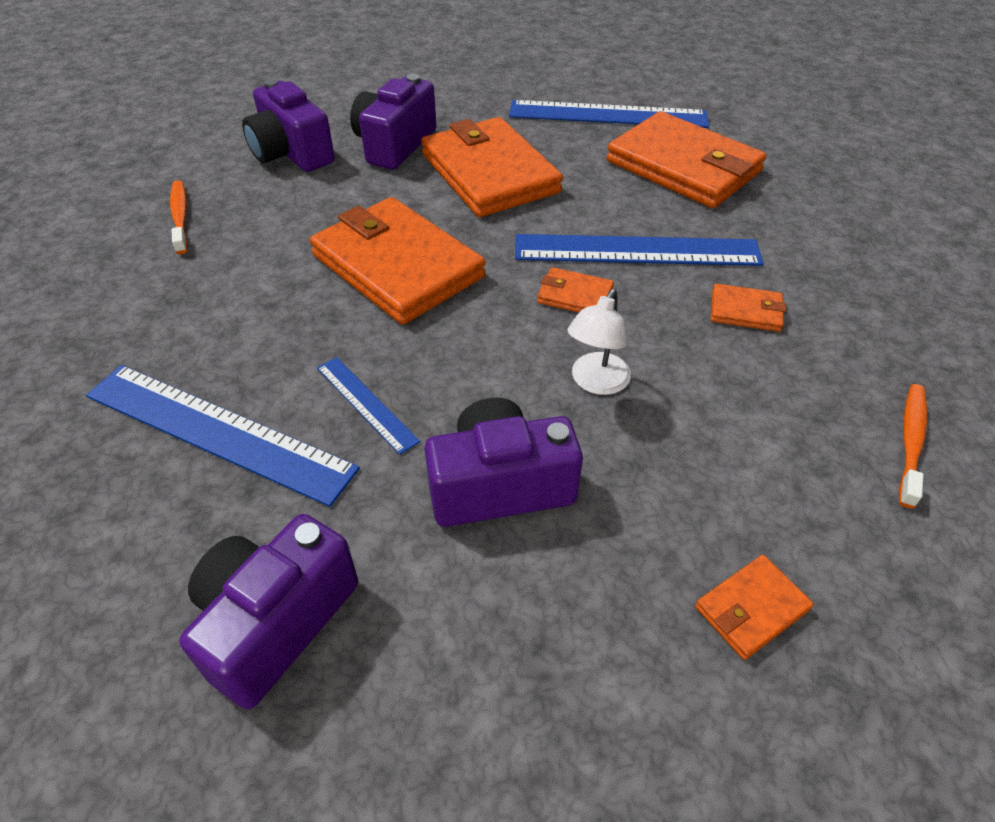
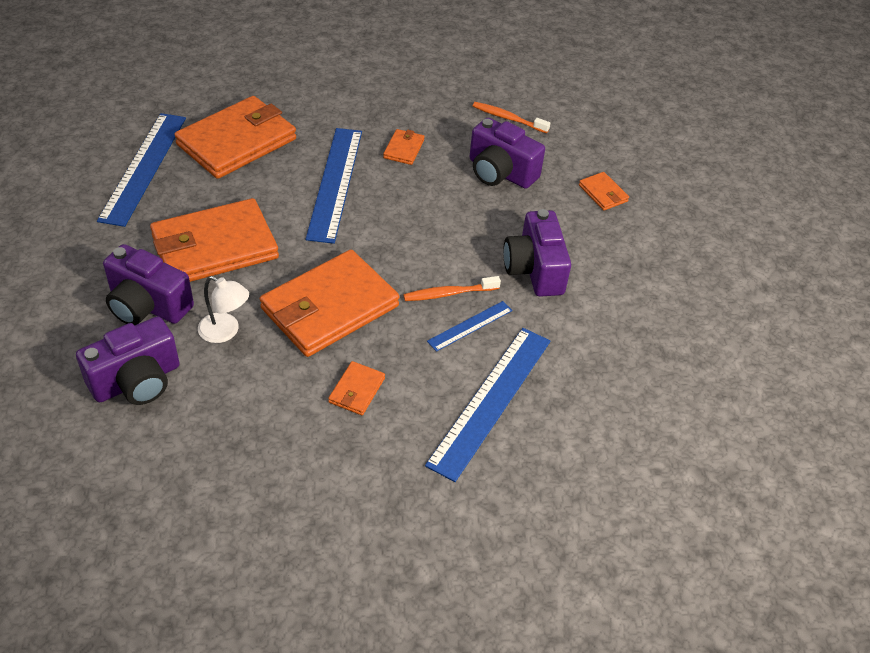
camera: 90 degrees left, 0 degrees up
orange toothbrush [170,180,188,254] -> orange toothbrush moved to [403,276,501,301]
purple camera [179,514,358,709] -> purple camera moved to [469,118,545,189]
orange wallet [537,267,614,312] -> orange wallet moved to [328,361,385,415]
white lamp [568,289,631,395] -> white lamp moved to [198,276,249,343]

